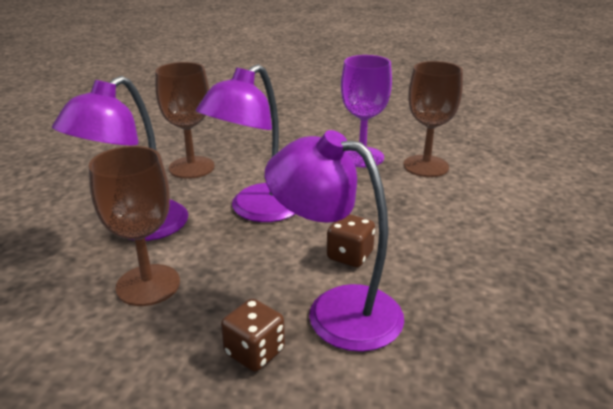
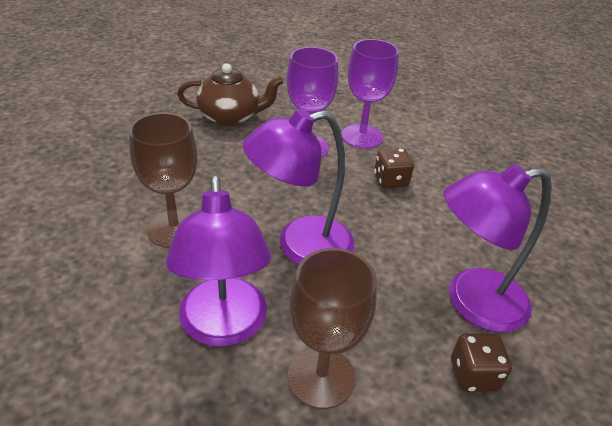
camera: 45 degrees left, 10 degrees up
purple lamp [196,64,295,222] -> purple lamp turned 75 degrees clockwise [243,109,354,265]
brown dice [327,214,375,267] -> brown dice moved to [374,148,414,189]
brown goblet [403,61,463,177] -> purple goblet [341,39,399,149]
none -> brown teapot [177,63,283,126]

